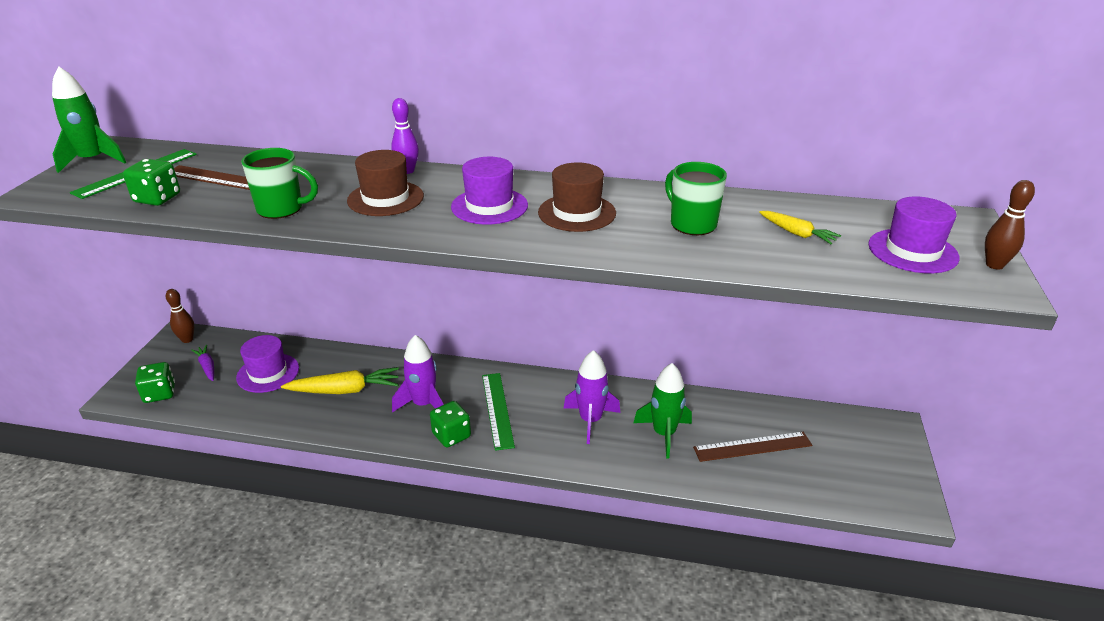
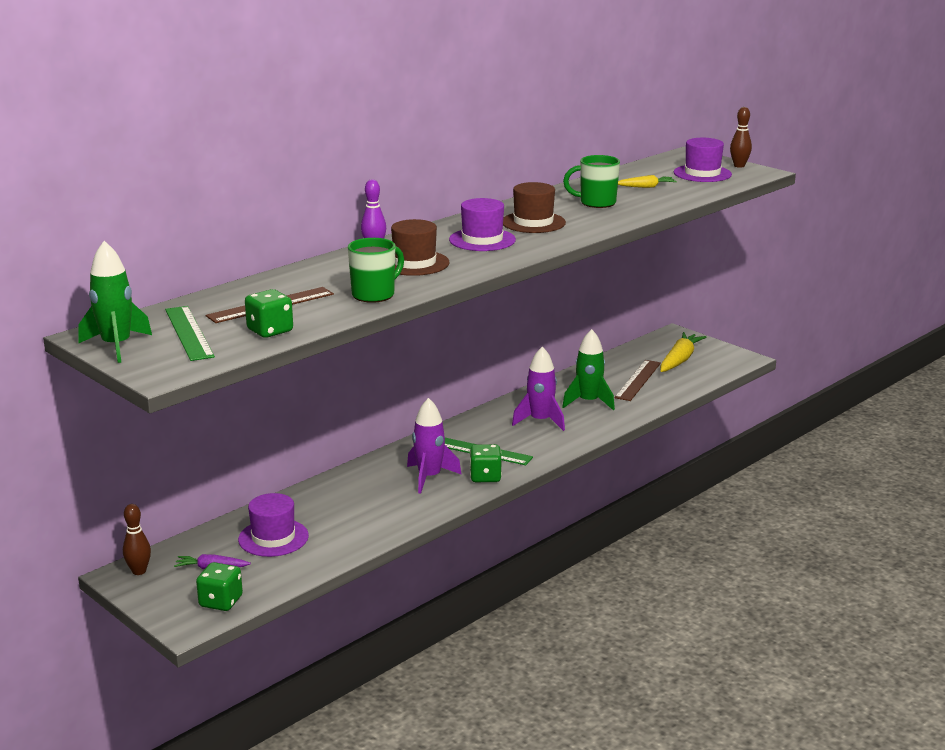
camera: 55 degrees left, 10 degrees down
yellow carrot [281,367,399,394] -> yellow carrot moved to [660,332,706,372]

